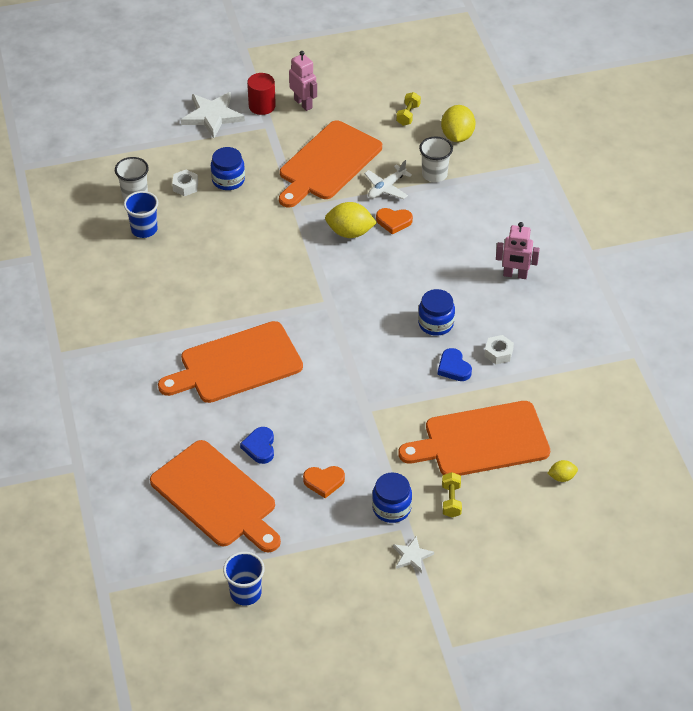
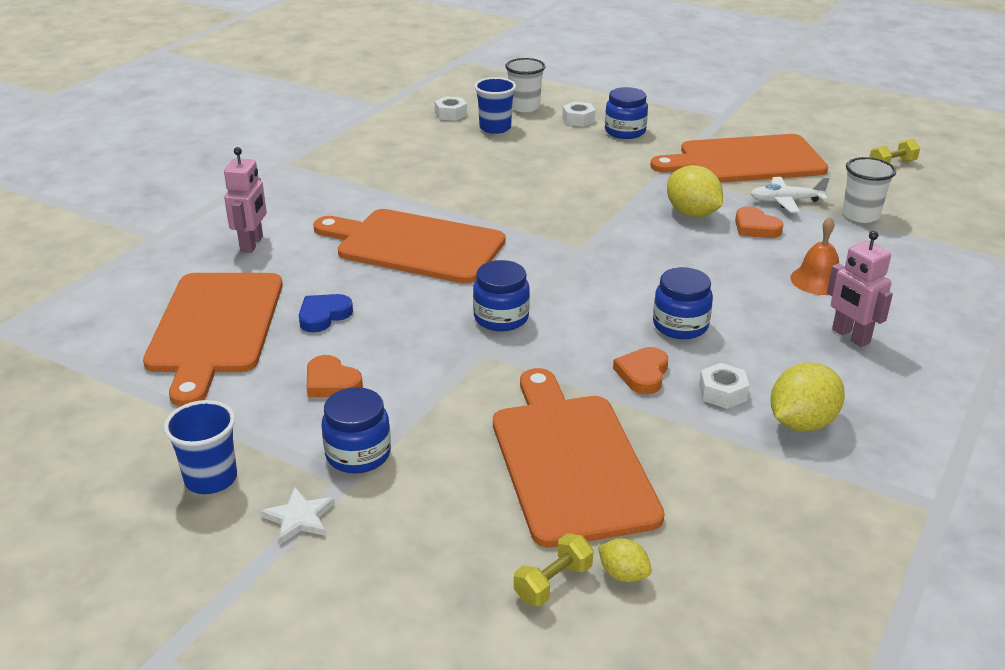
camera: 45 degrees right, 15 degrees down
white star [181,92,245,138] -> none
blue cup [223,552,265,606] -> blue cup moved to [164,400,237,494]
red cylinder [247,73,276,115] -> none
pink robot [289,51,317,111] -> pink robot moved to [224,147,267,253]
orange cutting board [398,401,550,476] -> orange cutting board turned 45 degrees clockwise [493,368,664,548]
blue heart [438,348,472,381] -> orange heart [613,347,668,394]
yellow lemon [441,105,476,142] -> yellow lemon moved to [770,362,845,432]
yellow dumbbell [442,472,462,517] -> yellow dumbbell moved to [514,533,593,606]
none -> white nut [435,96,467,121]
none -> blue jar [473,260,530,331]
none -> orange bell [790,217,839,295]

